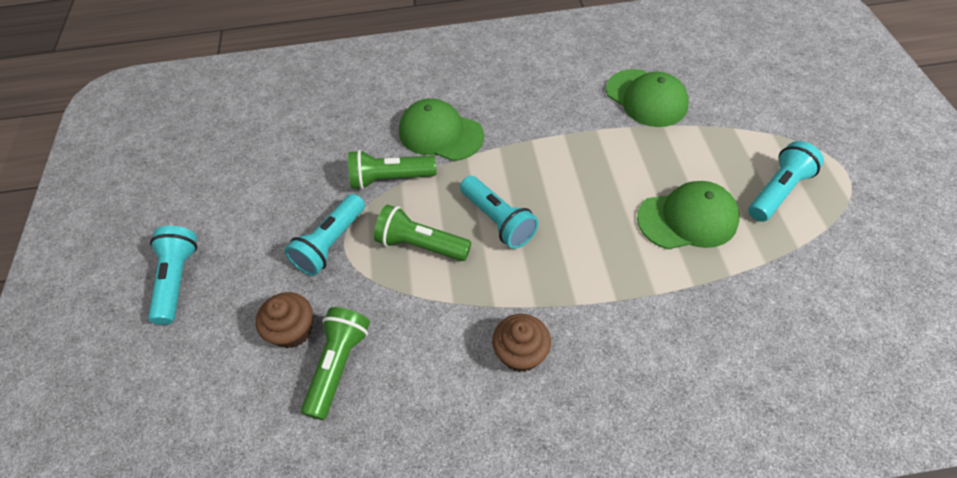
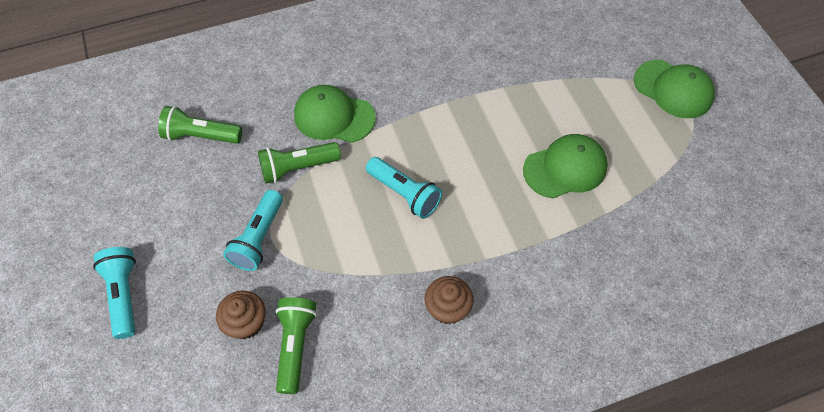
camera: 15 degrees left, 5 degrees up
green flashlight [374,204,471,261] -> green flashlight moved to [158,106,242,144]
green cap [606,69,689,127] -> green cap moved to [634,60,715,118]
turquoise flashlight [748,141,824,222] -> none

